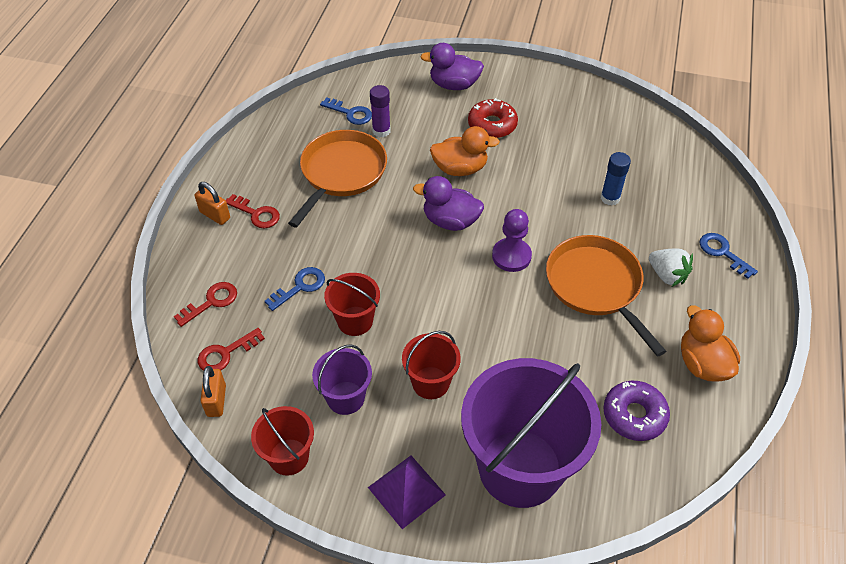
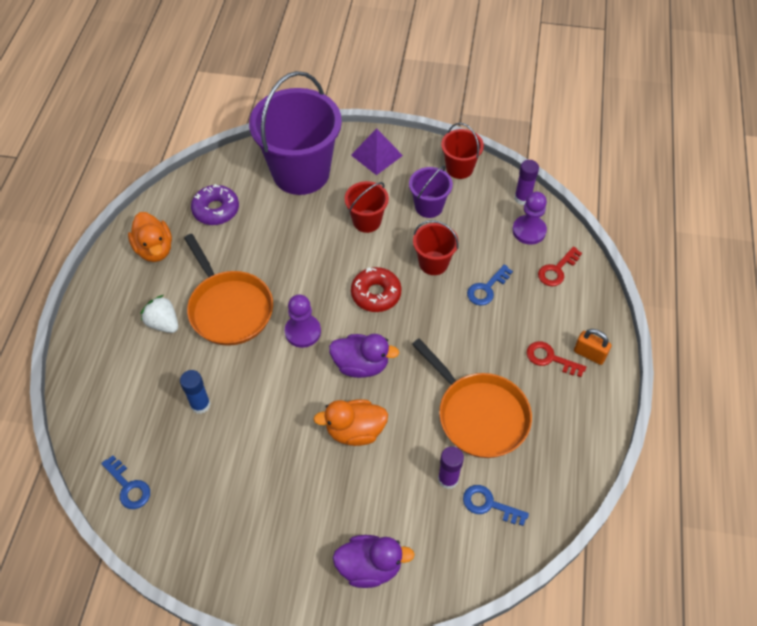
camera: 175 degrees right, 5 degrees up
red key [198,328,265,371] -> purple pawn [512,192,547,245]
orange padlock [201,366,226,417] -> purple glue stick [514,160,539,205]
orange pan [288,130,387,228] -> orange pan turned 60 degrees counterclockwise [412,338,532,458]
red donut [468,98,518,138] -> red donut moved to [351,267,401,312]
blue key [699,233,758,279] -> blue key moved to [101,455,150,509]

